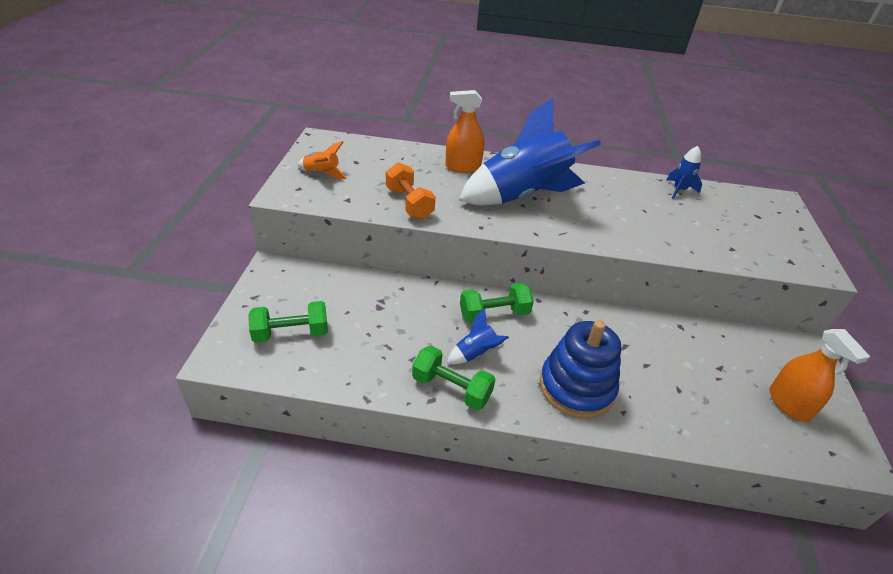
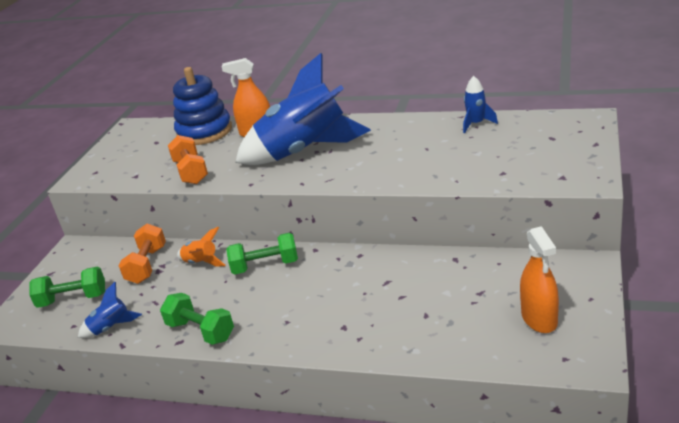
camera: 15 degrees right, 10 degrees down
orange rocket [298,141,347,179] -> orange rocket moved to [177,227,225,267]
blue rocket [447,308,509,364] -> blue rocket moved to [78,282,142,338]
blue stacking toy [540,320,621,418] -> blue stacking toy moved to [173,67,232,145]
none -> orange dumbbell [119,224,166,284]

